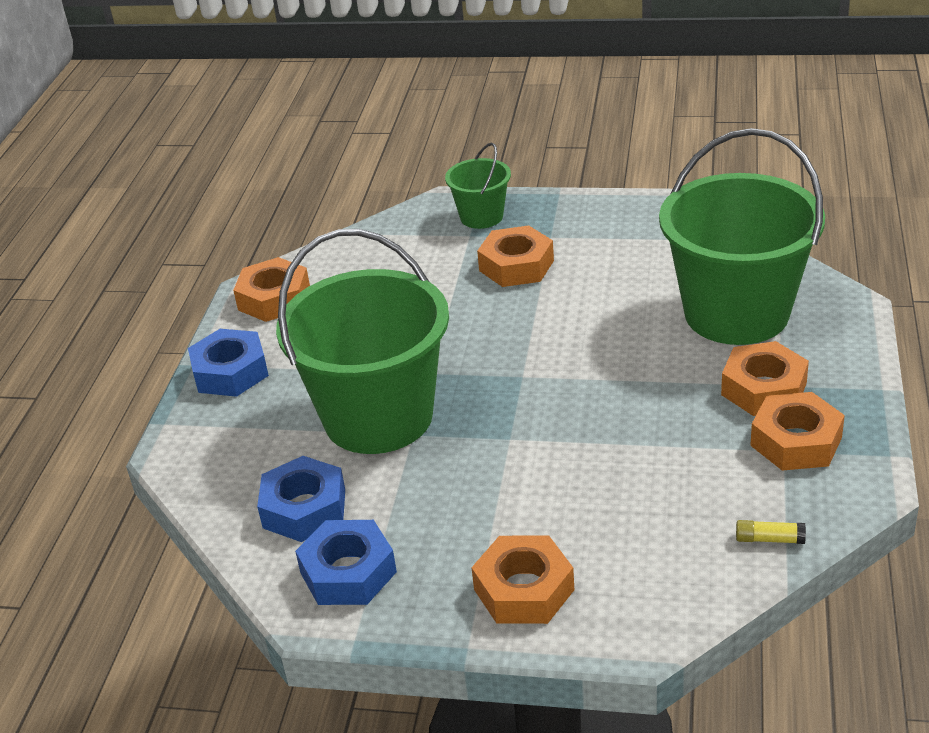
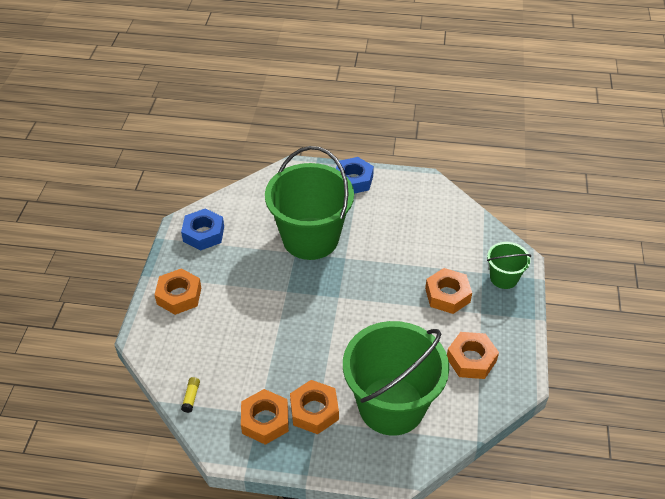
camera: 85 degrees right, 10 degrees up
orange nut [233,257,310,322] -> orange nut moved to [447,332,499,379]
blue nut [257,456,345,542] -> none

